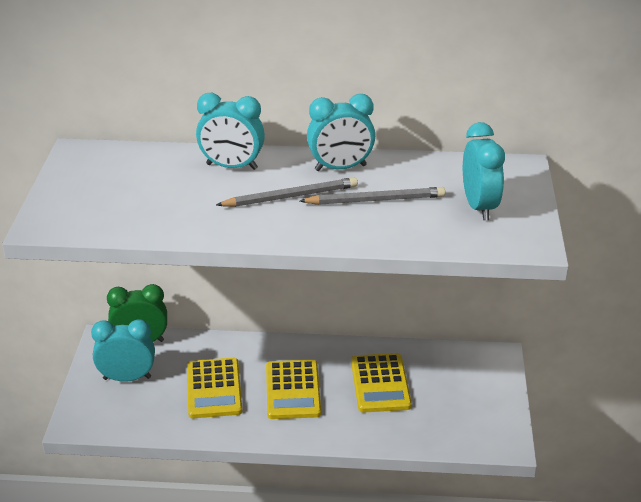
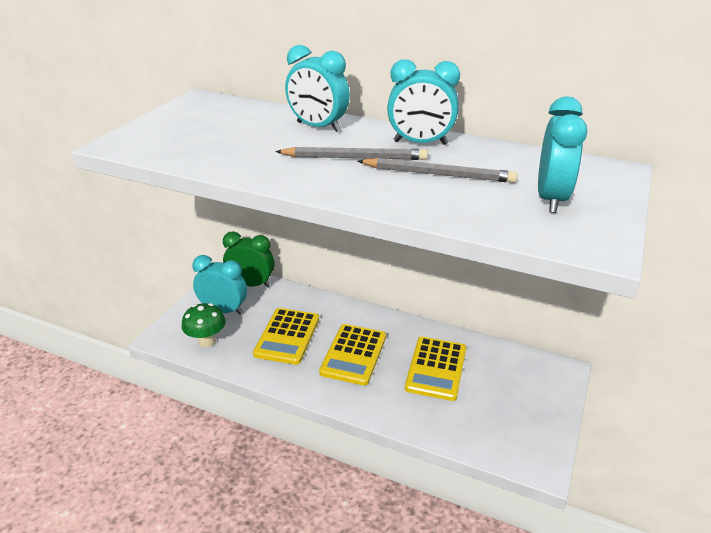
camera: 20 degrees right, 0 degrees up
none -> green mushroom [182,303,226,347]

